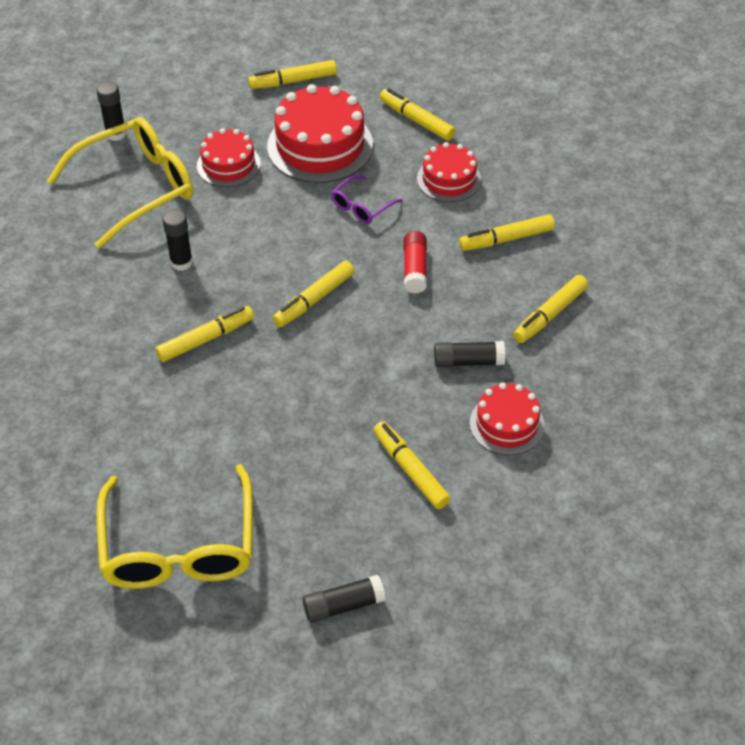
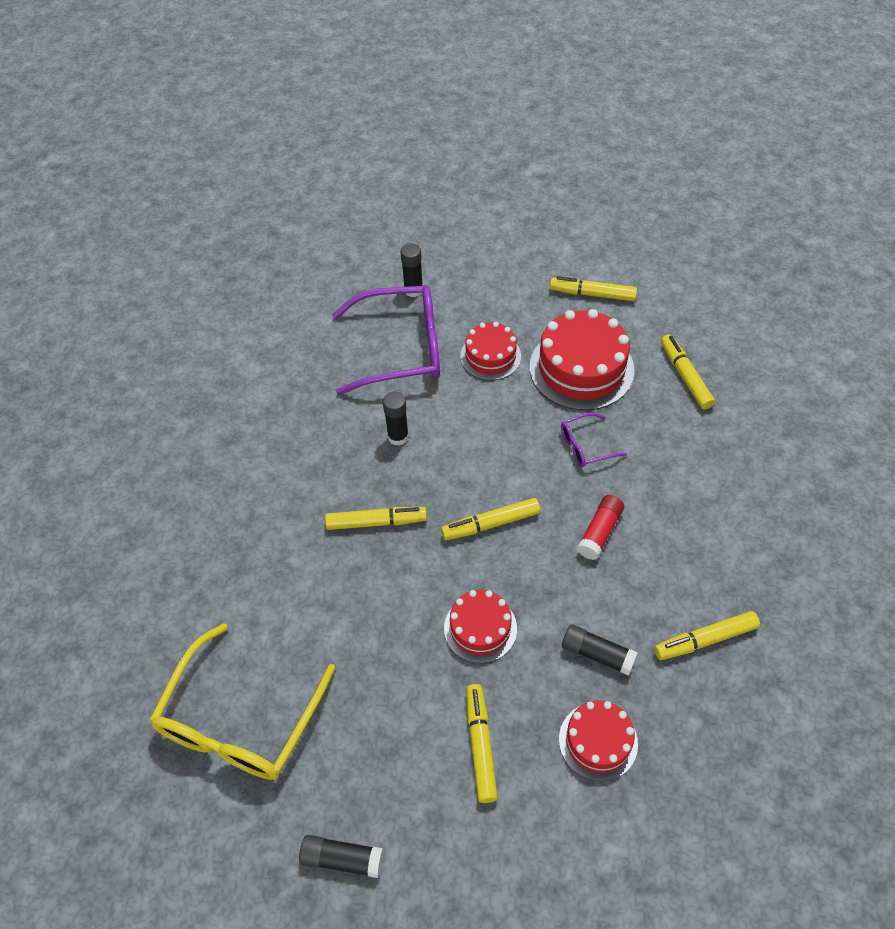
camera: 30 degrees right, 5 degrees up
yellow glasses [47,117,193,248] -> purple glasses [332,285,440,395]
red cake [417,142,481,202] -> red cake moved to [444,590,517,663]
yellow marker [459,214,555,251] -> none

